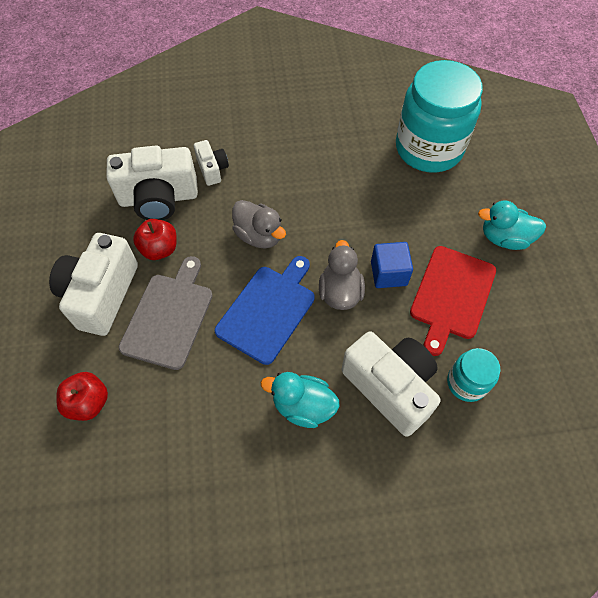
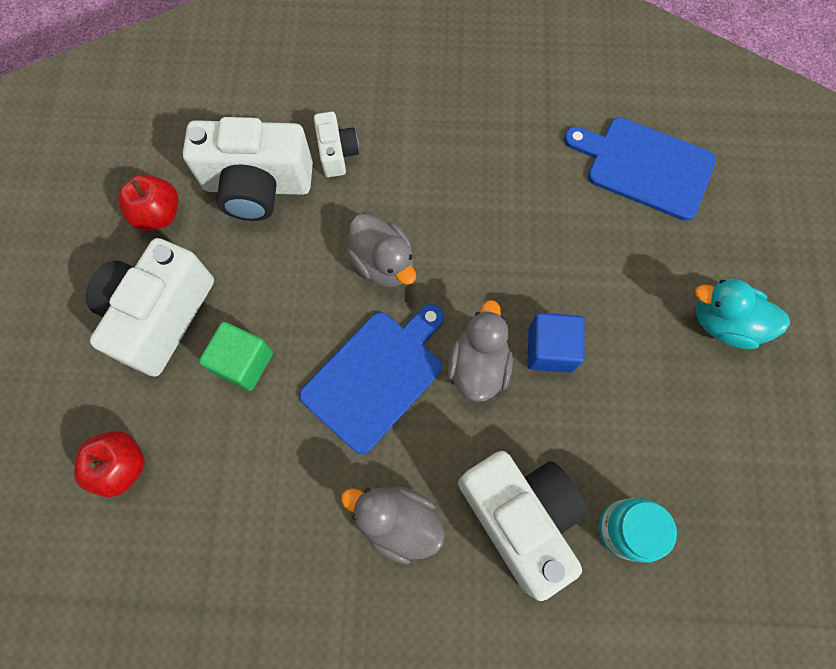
camera: 10 degrees right, 10 degrees up
grey cutting board [119,256,213,370] -> green cube [199,322,273,391]
red apple [133,219,177,260] -> red apple moved to [118,174,179,231]
turquoise duck [261,372,340,428] -> grey duck [341,486,445,564]
turquoise jar [396,60,483,173] -> blue cutting board [564,117,716,221]
red cutting board [410,246,496,356] -> none

